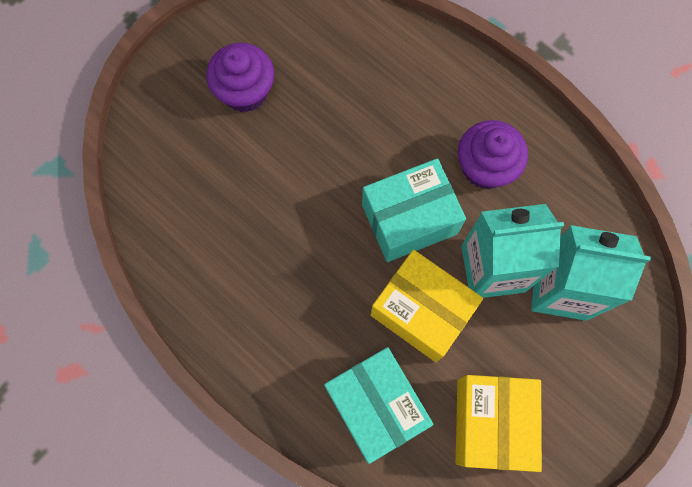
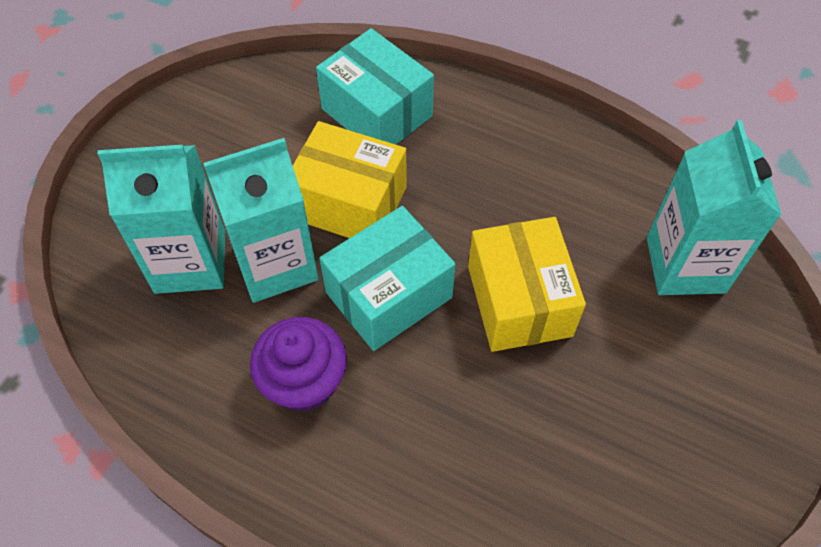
camera: 165 degrees right, 15 degrees down
purple cupcake [206,43,274,113] -> none
yellow box [456,375,542,472] -> yellow box moved to [468,217,586,352]
none -> turquoise carton [647,120,781,295]

